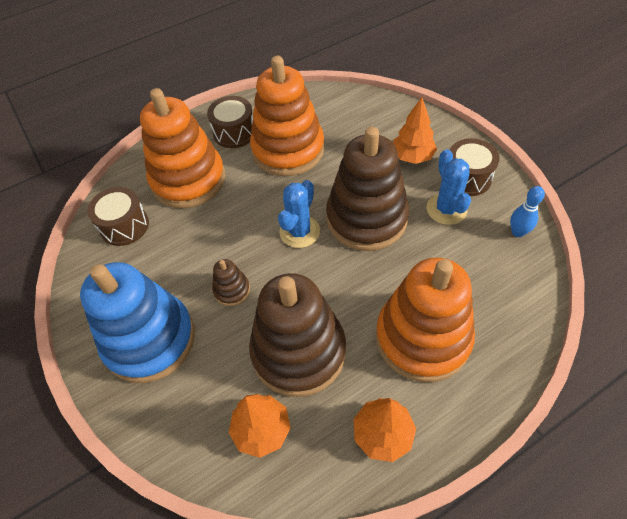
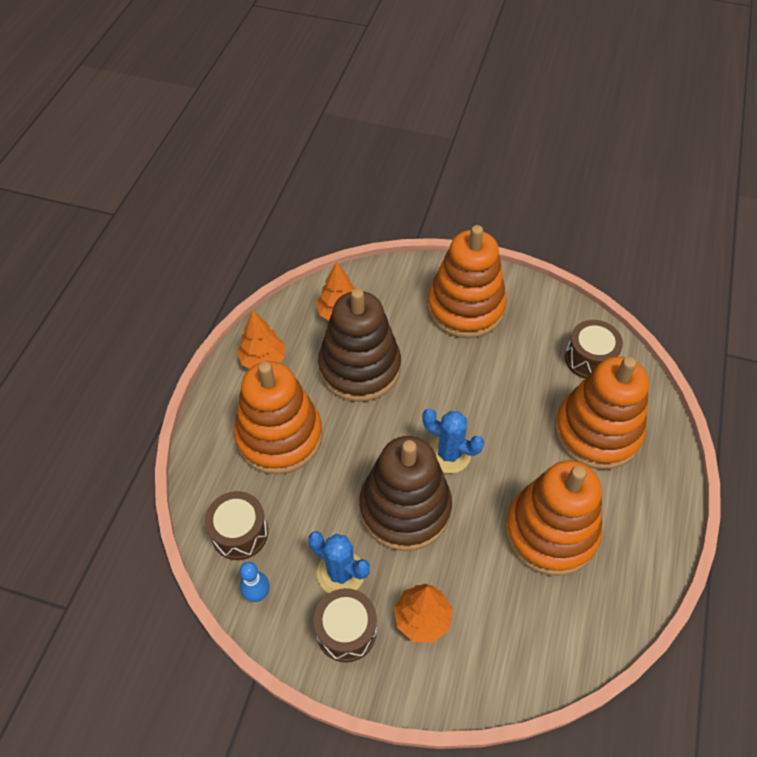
camera: 135 degrees right, 0 degrees up
blue stacking toy [80,262,195,383] -> orange stacking toy [427,225,507,338]
brown drum [207,96,253,148] -> brown drum moved to [205,491,268,560]
brown stacking toy [212,259,250,306] -> none
blue cactus [278,180,320,248] -> blue cactus turned 45 degrees counterclockwise [422,409,484,473]

